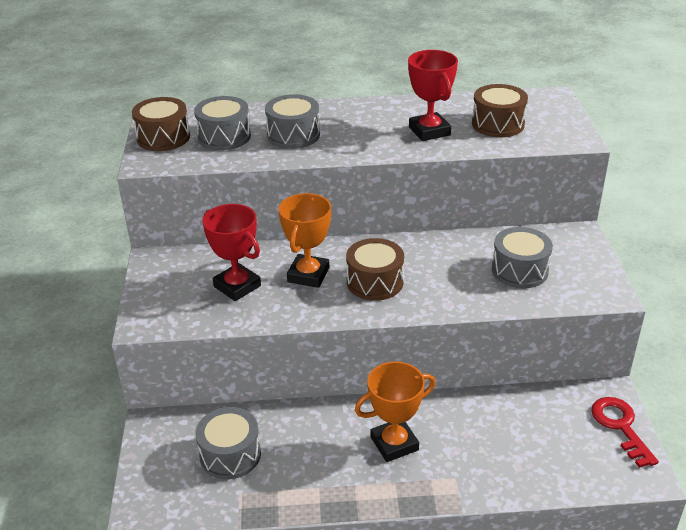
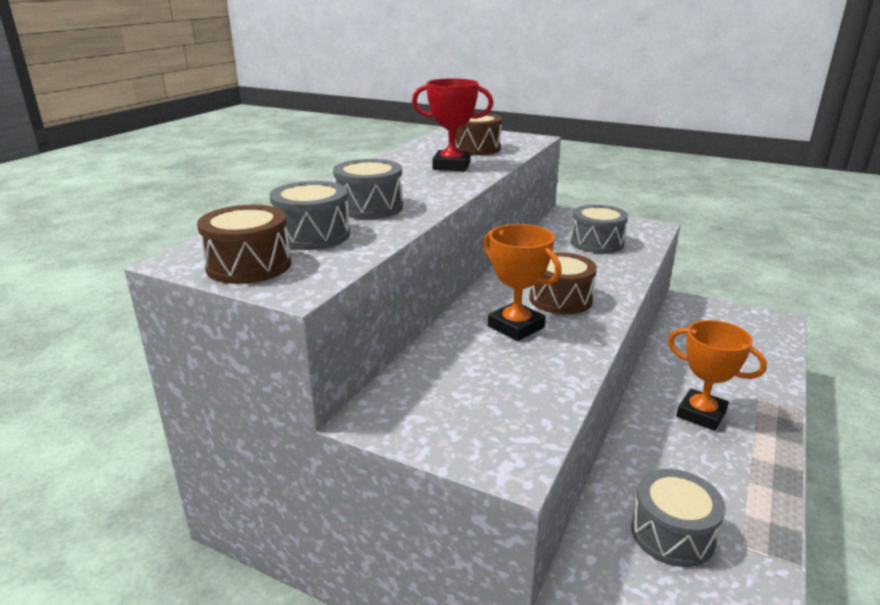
camera: 60 degrees left, 10 degrees down
red trophy [202,204,261,301] -> none
orange trophy [355,361,436,462] -> orange trophy turned 60 degrees counterclockwise [668,320,767,431]
red key [591,397,659,468] -> none

